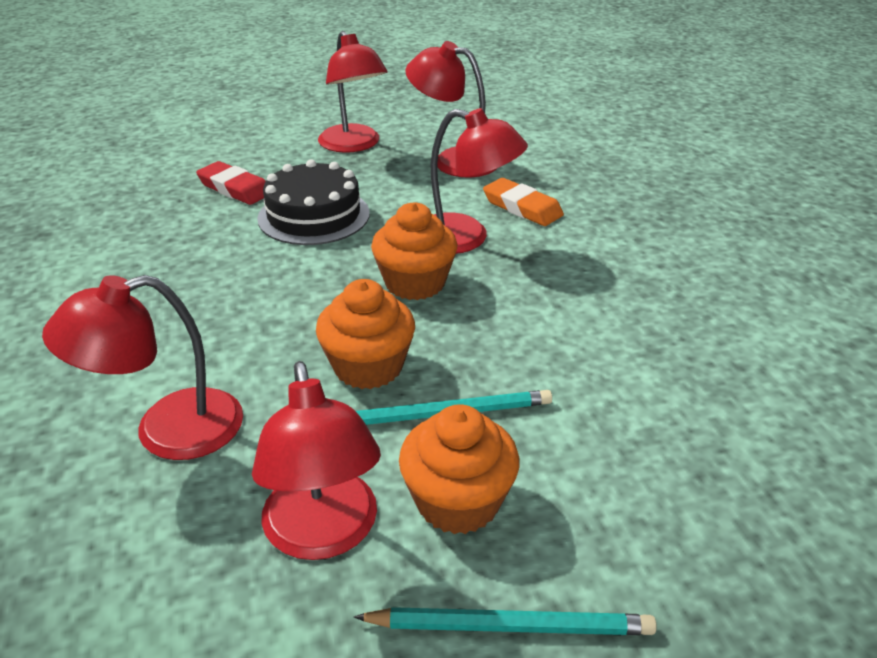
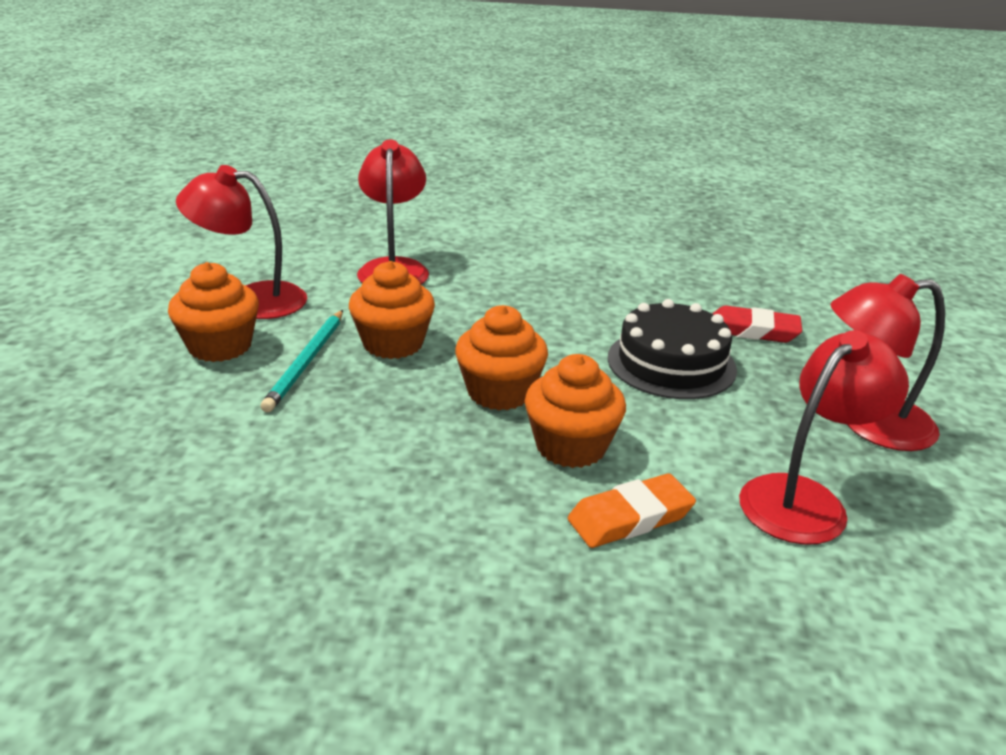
camera: 110 degrees right, 5 degrees down
red eraser [196,161,266,205] -> red eraser turned 45 degrees clockwise [712,306,802,343]
turquoise pencil [354,607,657,635] -> none
red lamp [431,108,528,254] -> orange cupcake [525,354,626,468]

